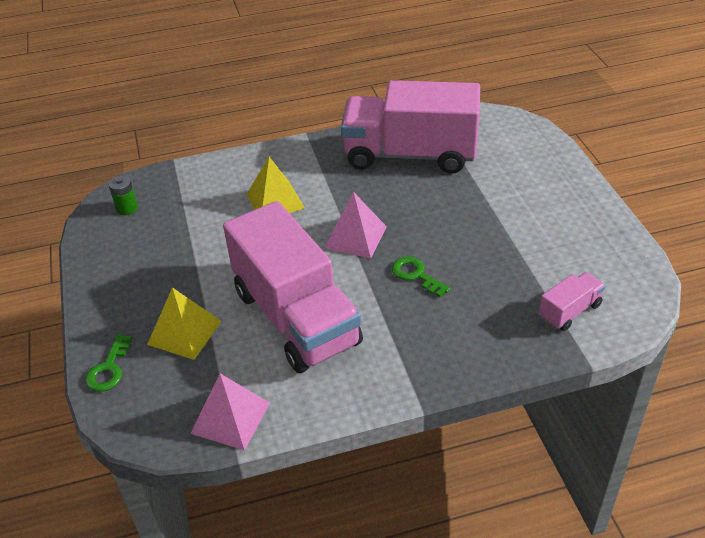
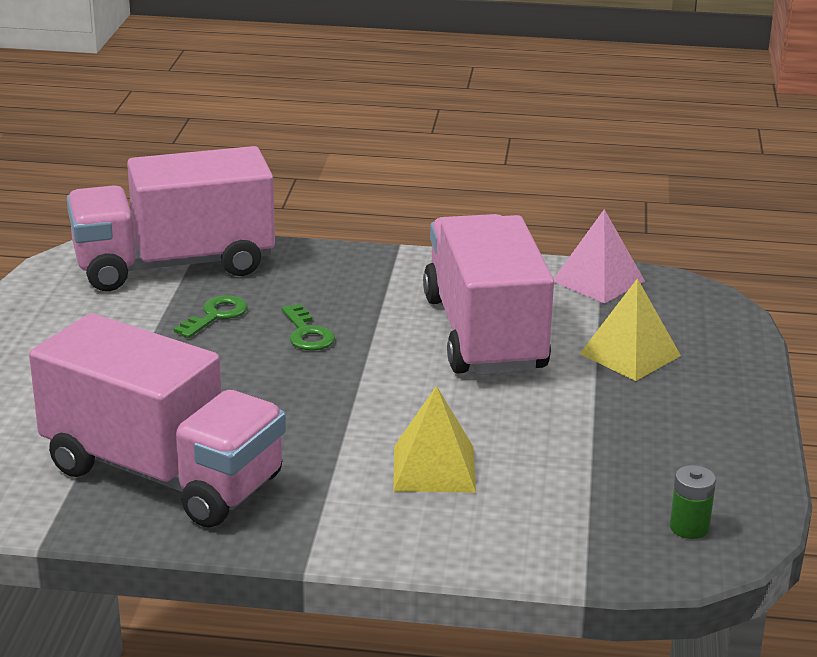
camera: 160 degrees left, 15 degrees down
green key [85,334,132,392] -> green key moved to [174,295,248,338]
pink pyramid [325,192,387,258] -> none
pink truck [539,272,606,331] -> pink truck [67,146,275,291], size x2.37

